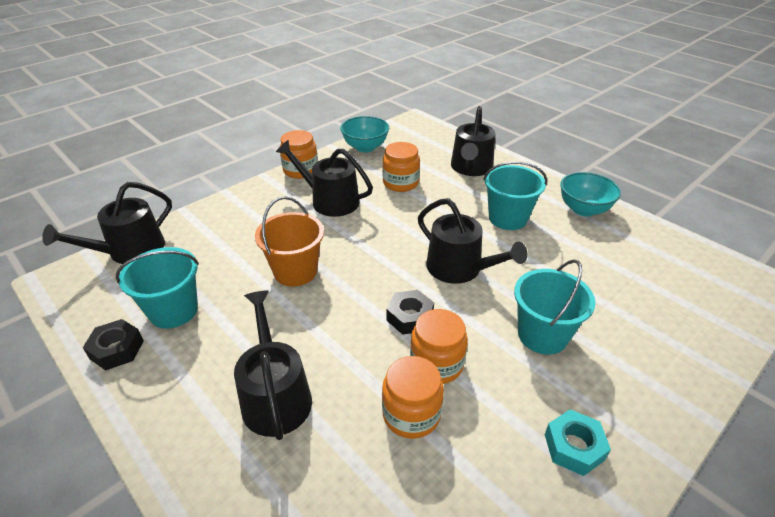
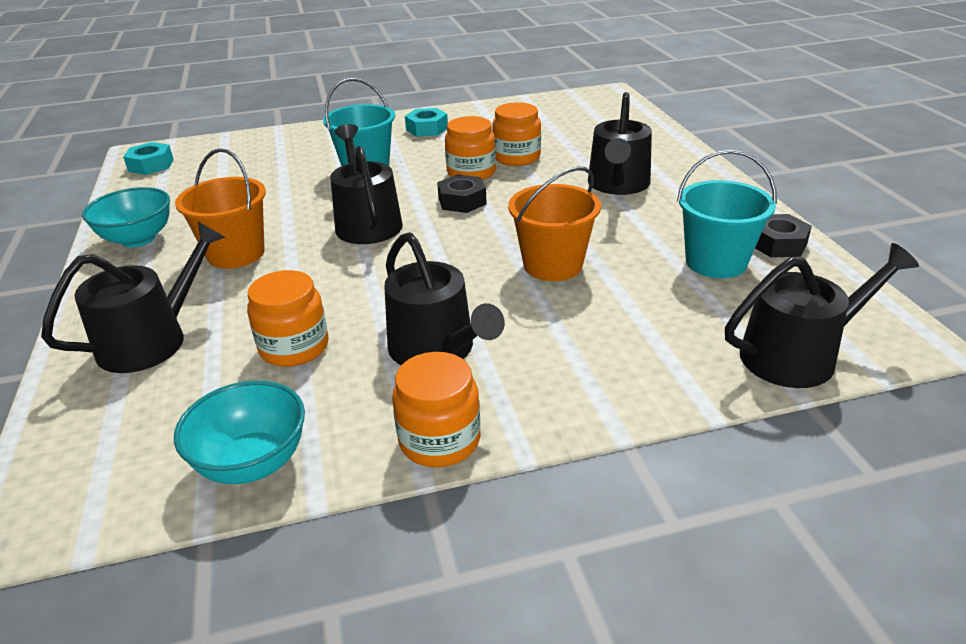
camera: 150 degrees left, 5 degrees down
turquoise bucket [483,162,547,230] -> orange bucket [175,148,266,269]
none -> turquoise nut [123,142,174,175]

